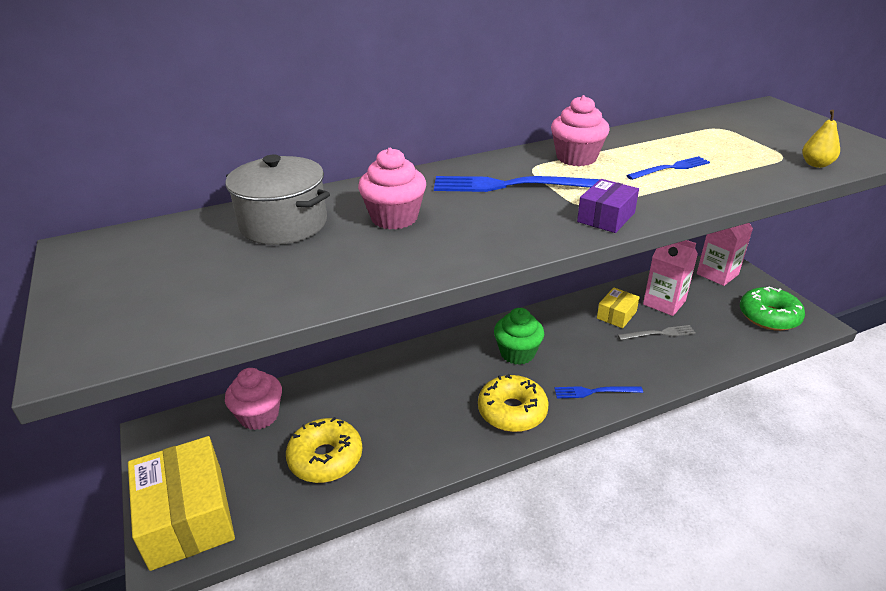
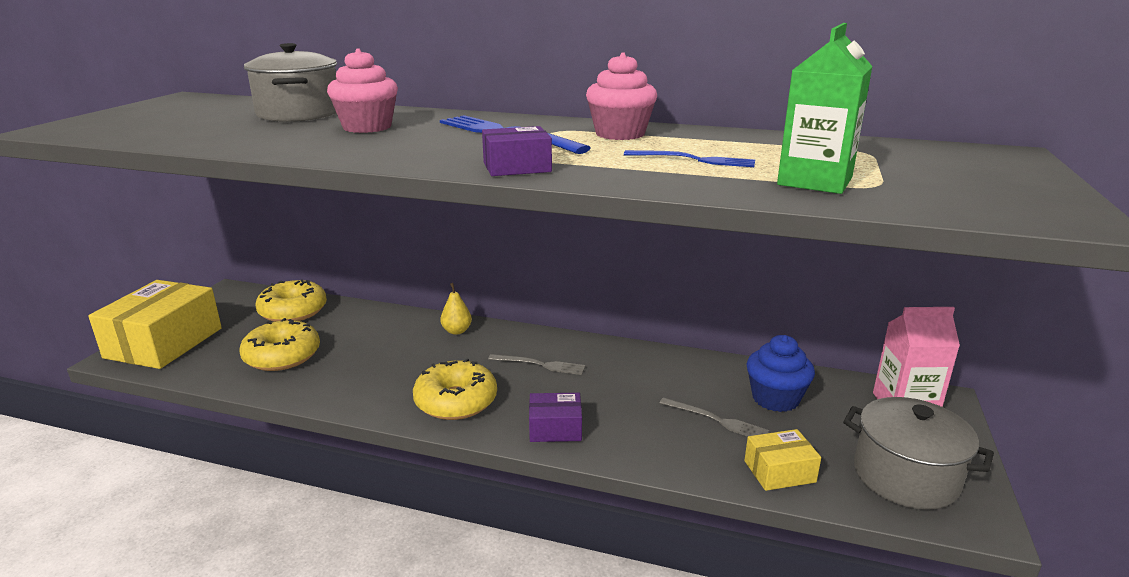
camera: 40 degrees right, 10 degrees down
pink cupcake [225,368,282,430] -> yellow donut [256,279,327,322]
green cupcake [494,308,544,365] -> grey fork [488,354,585,375]
blue fork [554,386,643,398] -> purple box [529,393,582,442]
yellow box [597,287,640,328] -> yellow box moved to [744,429,821,491]
pink carton [643,240,698,316] -> blue cupcake [746,335,815,412]
green donut [740,286,805,331] -> grey pot [843,397,994,510]
yellow pear [802,110,840,168] -> yellow pear moved to [440,283,472,335]
none -> green carton [777,23,873,194]

